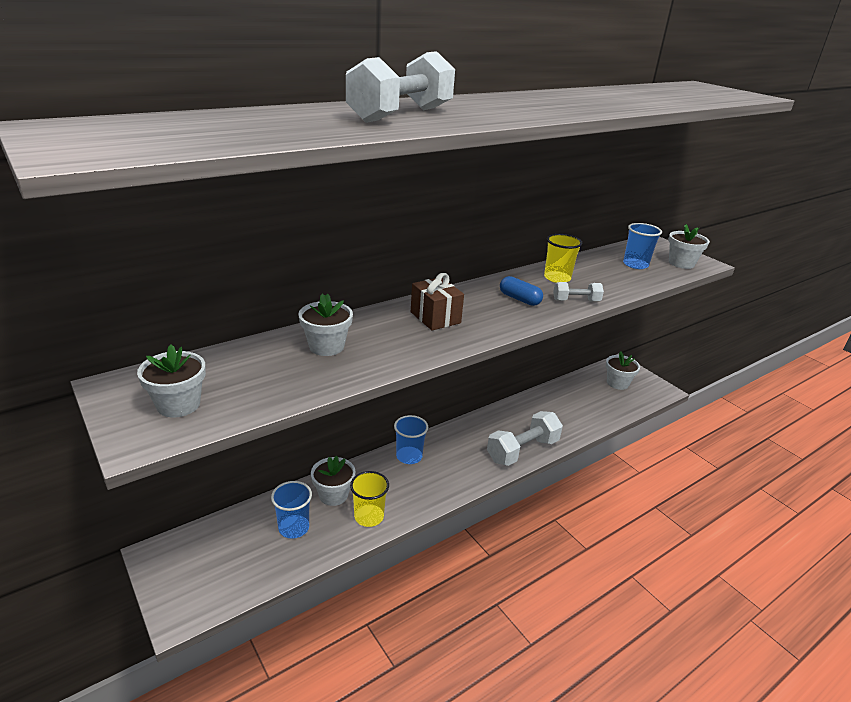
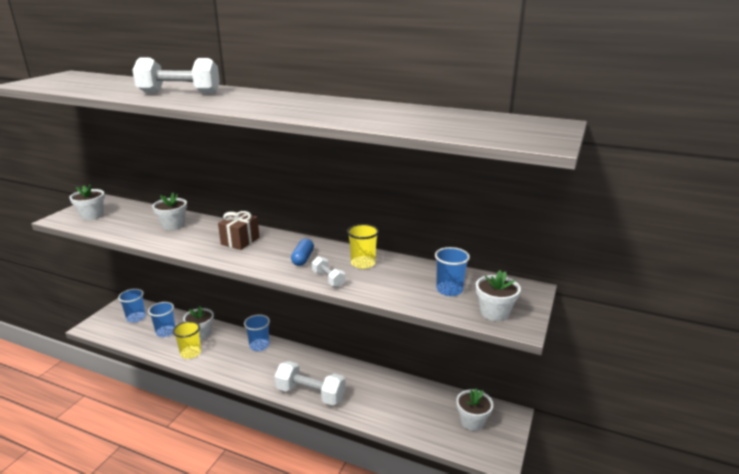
camera: 60 degrees right, 5 degrees down
none -> blue cup [118,289,146,323]

